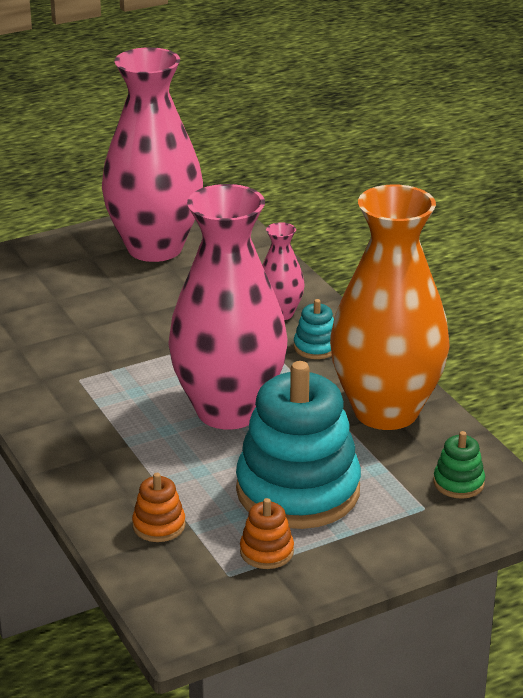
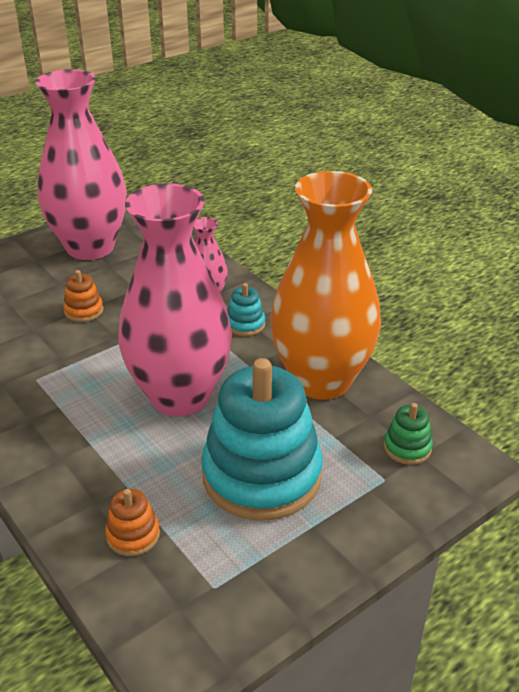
camera: 10 degrees left, 5 degrees up
orange stacking toy [240,498,294,569] -> orange stacking toy moved to [63,270,103,322]

